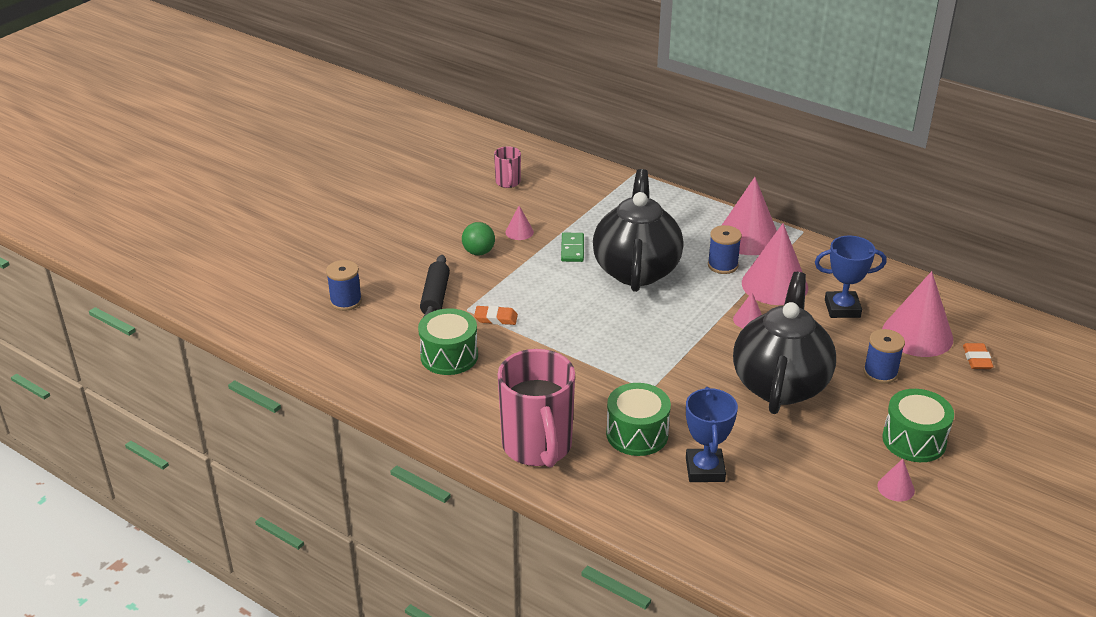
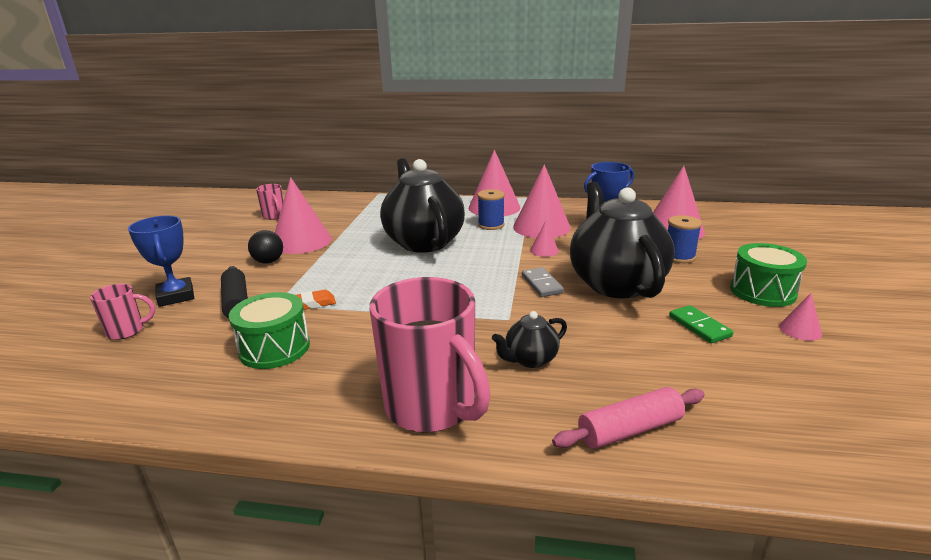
camera: 25 degrees left, 10 degrees down
blue spool [326,260,362,311] -> pink mug [90,284,155,340]
green ball [462,222,495,255] -> black ball [248,230,283,264]
pink cone [505,206,534,240] -> pink cone [275,177,332,254], size x2.20
green domino [561,233,584,262] -> green domino moved to [669,305,733,343]
green drum [606,383,671,456] -> black teapot [492,311,567,368]
blue trophy [686,387,738,482] -> blue trophy moved to [128,216,194,307]
orange eraser [963,343,993,369] -> none
none -> grey domino [522,267,564,297]
none -> pink rolling pin [552,387,705,449]

